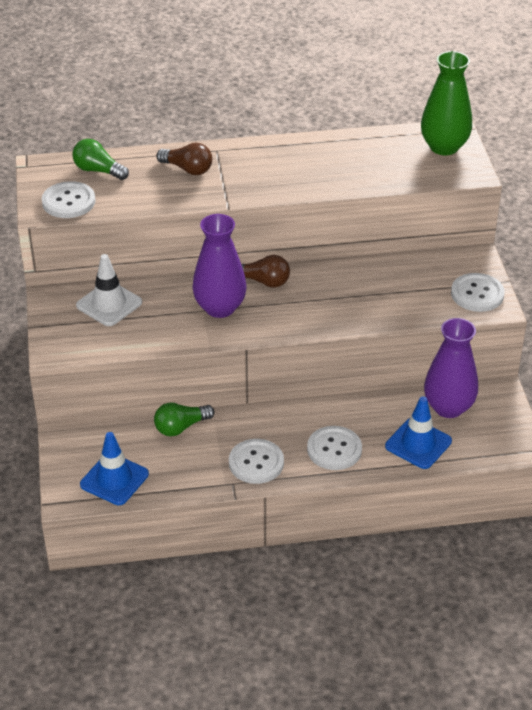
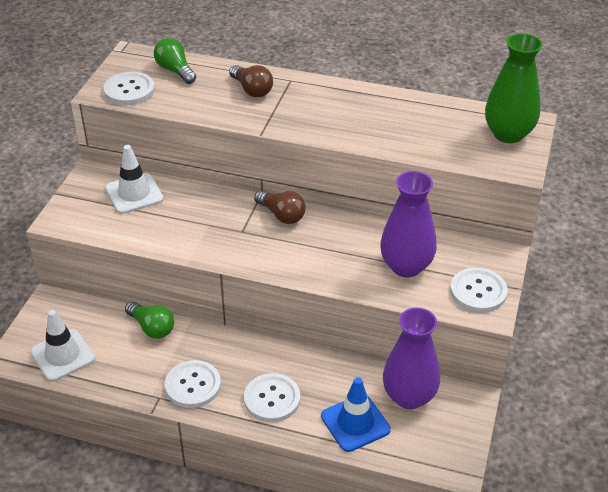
camera: 25 degrees right, 0 degrees up
blue traffic cone [80,432,149,505] -> white traffic cone [30,310,95,382]
green light bulb [154,403,215,436] -> green light bulb turned 135 degrees counterclockwise [125,302,174,339]
purple vase [192,214,247,318] -> purple vase moved to [380,171,437,277]

